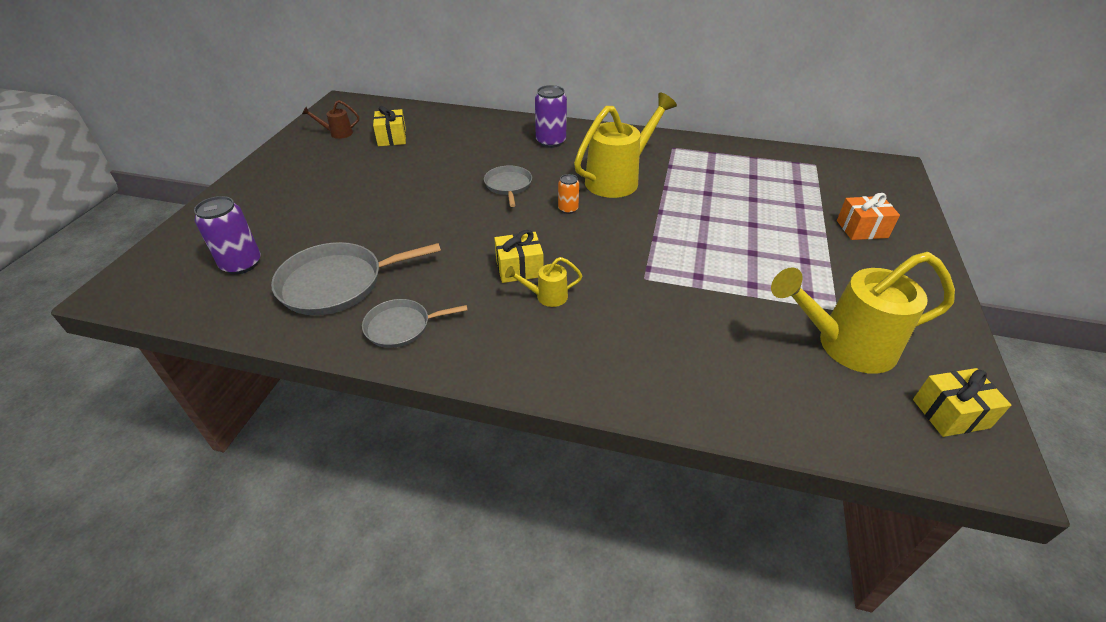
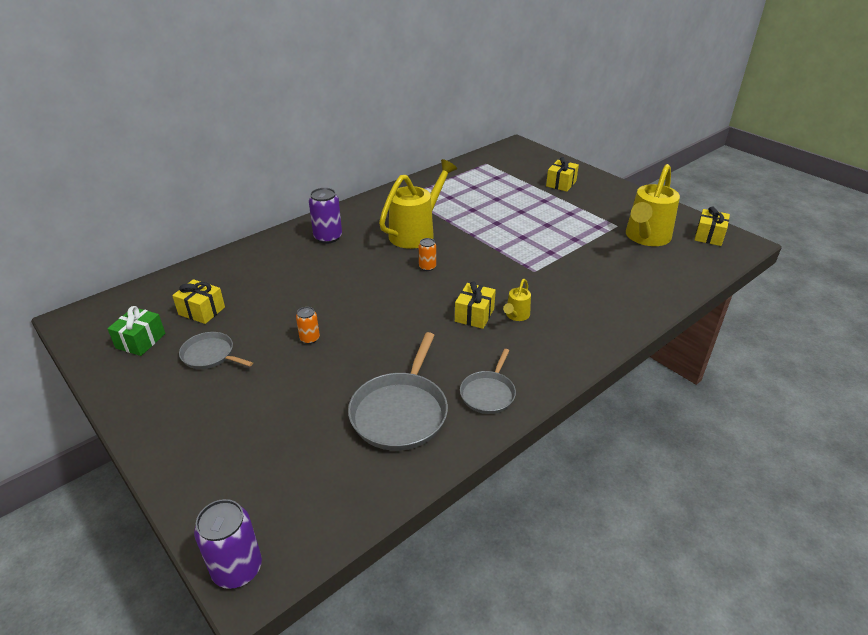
camera: 55 degrees left, 5 degrees down
purple can [194,196,261,274] -> purple can moved to [194,499,262,589]
brown watering can [302,100,359,139] -> green gift [107,306,166,356]
grey pan [484,166,532,207] -> grey pan moved to [179,332,253,369]
yellow watering can [574,92,677,198] -> yellow watering can turned 45 degrees clockwise [379,159,457,249]
orange gift [837,193,900,240] -> yellow gift [546,157,579,192]
none -> orange can [296,307,320,344]

